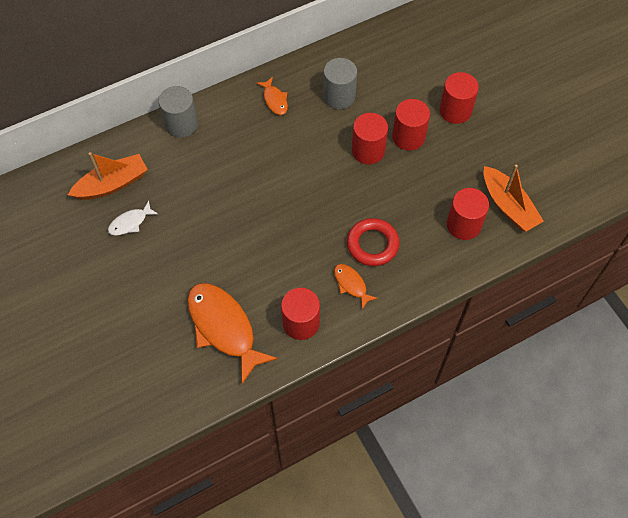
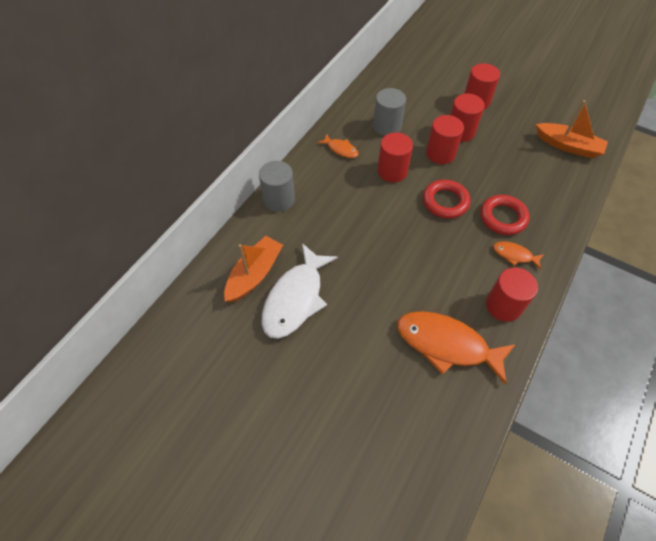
camera: 30 degrees left, 5 degrees down
white fish [108,200,158,236] -> white fish [262,243,338,339], size x2.09
red cylinder [447,188,489,240] -> red cylinder moved to [377,132,413,182]
none -> red ring [423,180,470,219]

